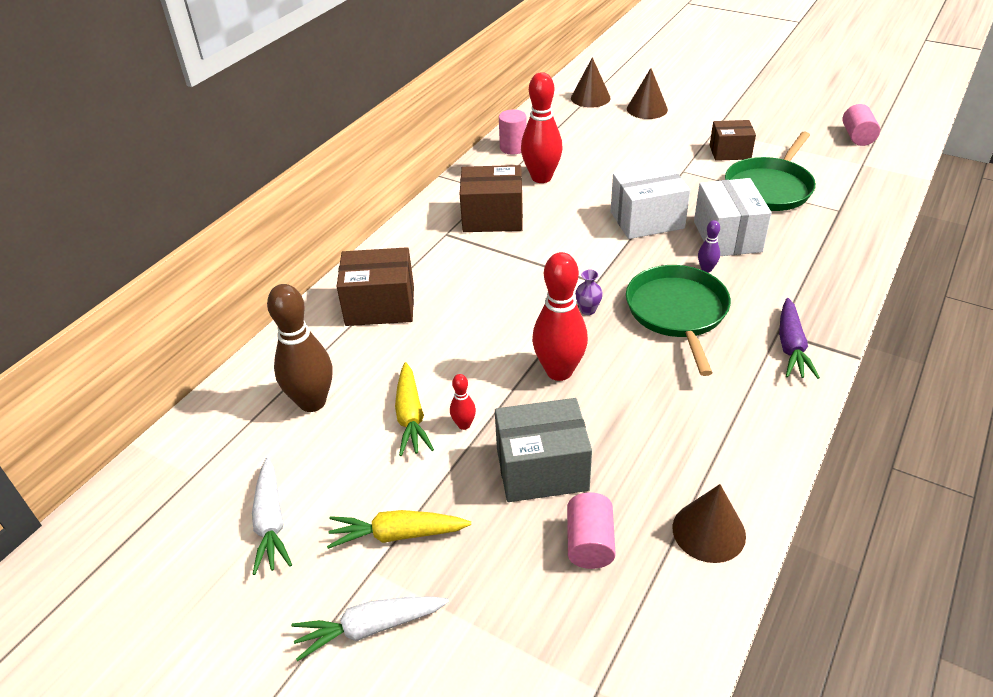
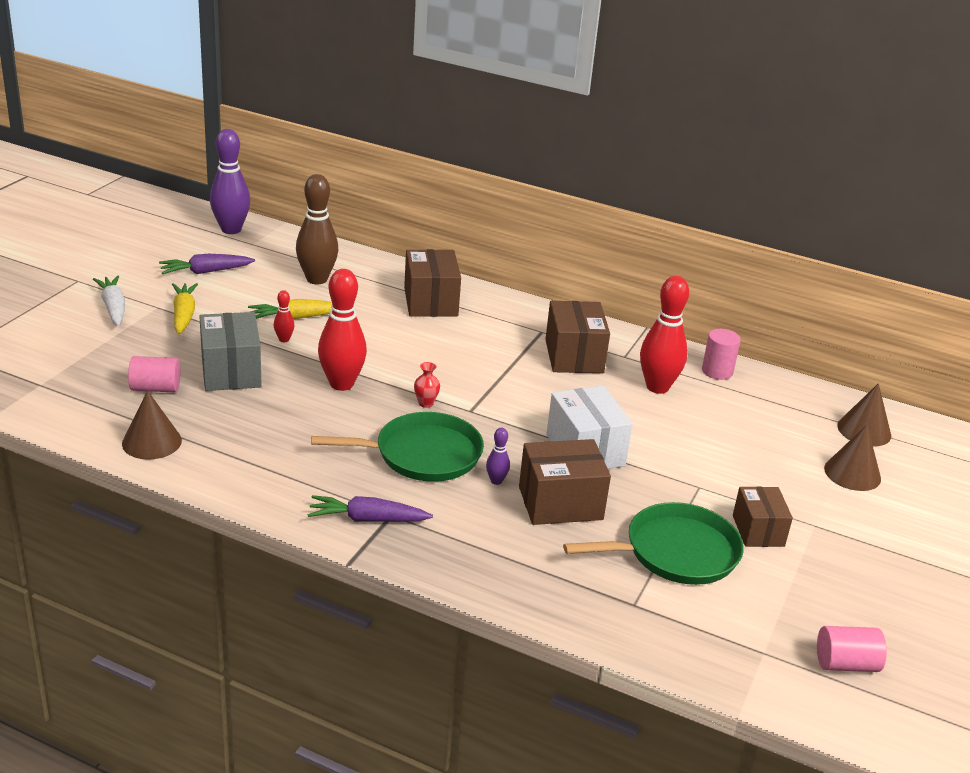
camera: 80 degrees right, 10 degrees down
white carrot [252,458,292,575] -> purple carrot [159,254,255,274]
purple vase [575,270,603,315] -> red vase [414,362,440,408]
white box [694,178,772,256] -> brown box [519,439,611,525]
green pan [725,132,816,211] -> green pan turned 135 degrees clockwise [563,502,744,585]
none -> purple bowling pin [210,129,250,234]

